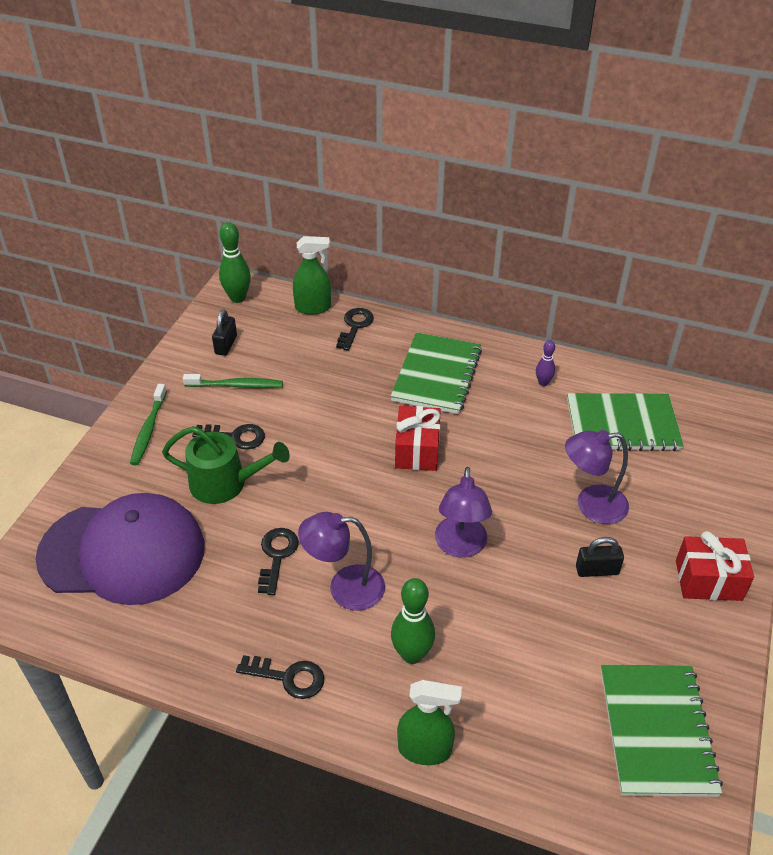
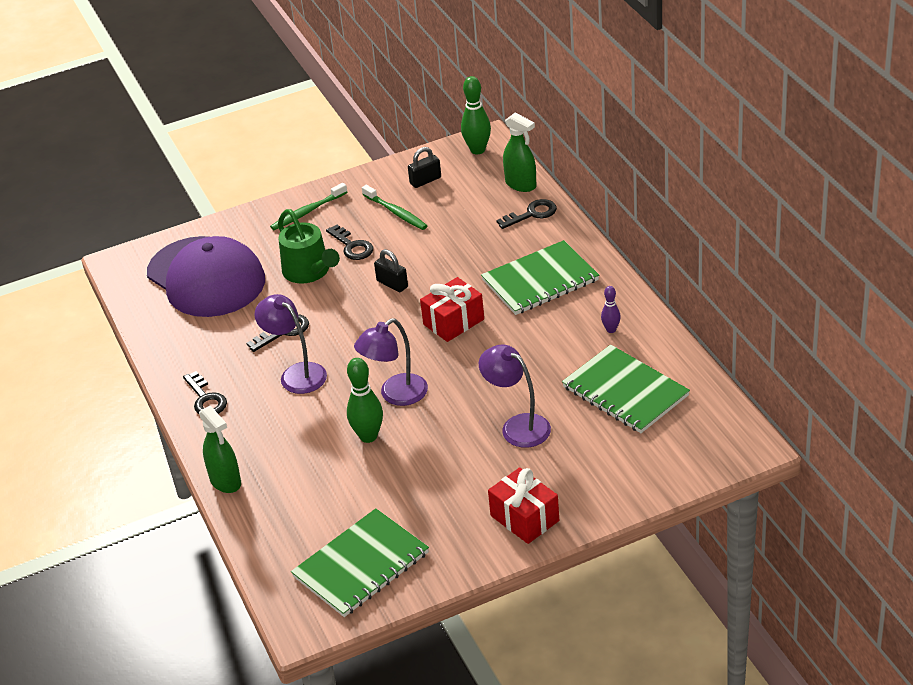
camera: 50 degrees right, 5 degrees down
green bowling pin [391,578,435,664] -> green bowling pin moved to [347,358,383,443]
black padlock [576,537,624,577] -> black padlock moved to [374,249,408,292]

